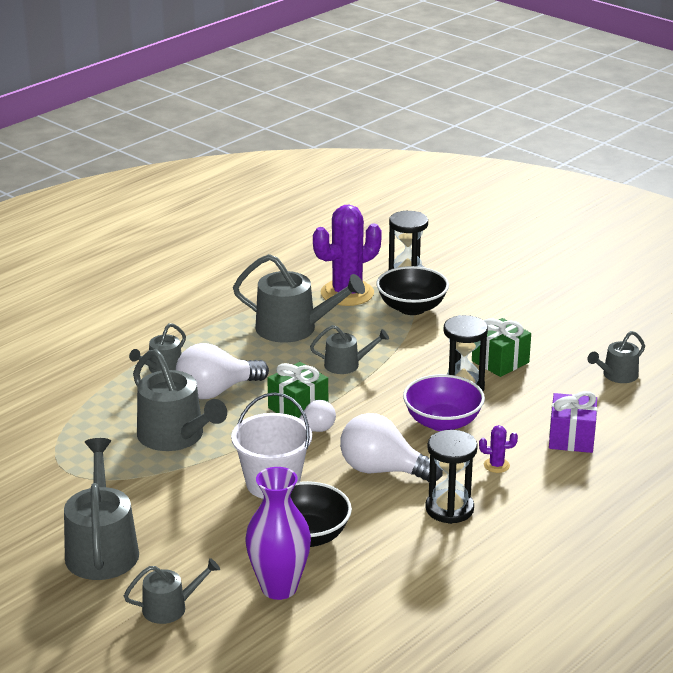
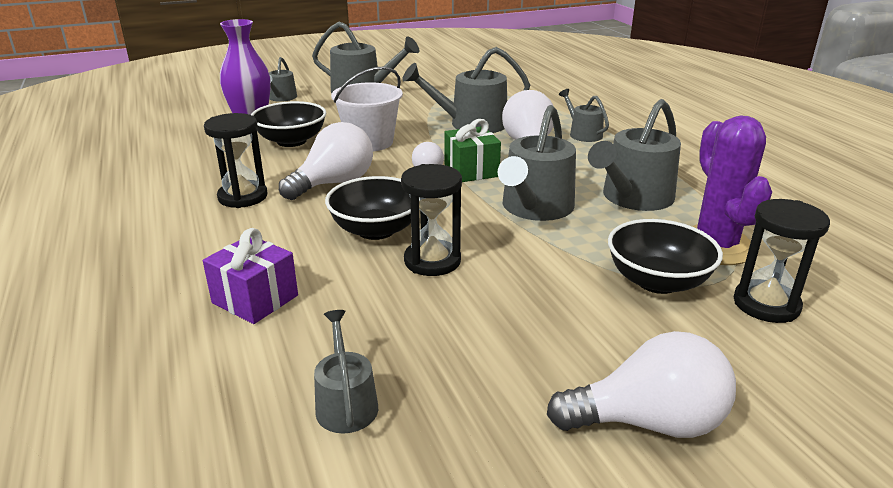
camera: 115 degrees right, 0 degrees up
grey watering can [310,325,389,374] -> grey watering can [497,105,576,221], size x1.80
purple bowl [403,374,485,431] -> black bowl [325,176,411,240]
green gift [472,318,531,377] -> none
purple cactus [479,425,518,473] -> none
none -> white light bulb [547,331,736,438]

